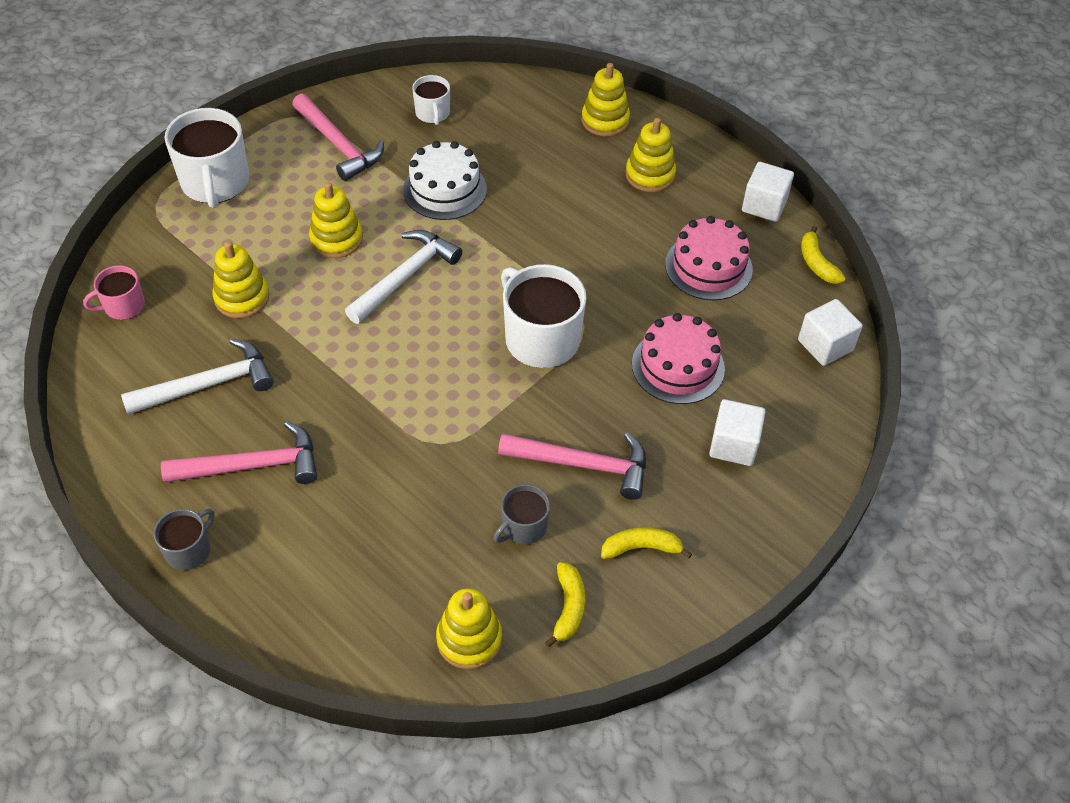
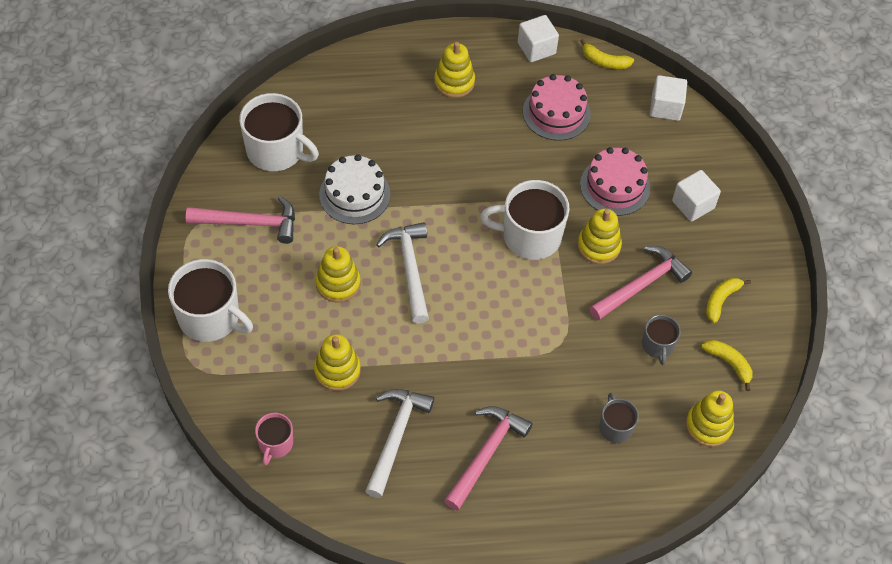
camera: 50 degrees left, 5 degrees up
grey mug [154,509,215,570] -> grey mug moved to [599,393,639,443]
white mug [412,75,450,125] -> white mug [239,93,319,171], size x1.87
yellow stacking toy [582,63,630,137] -> yellow stacking toy moved to [577,208,622,264]

